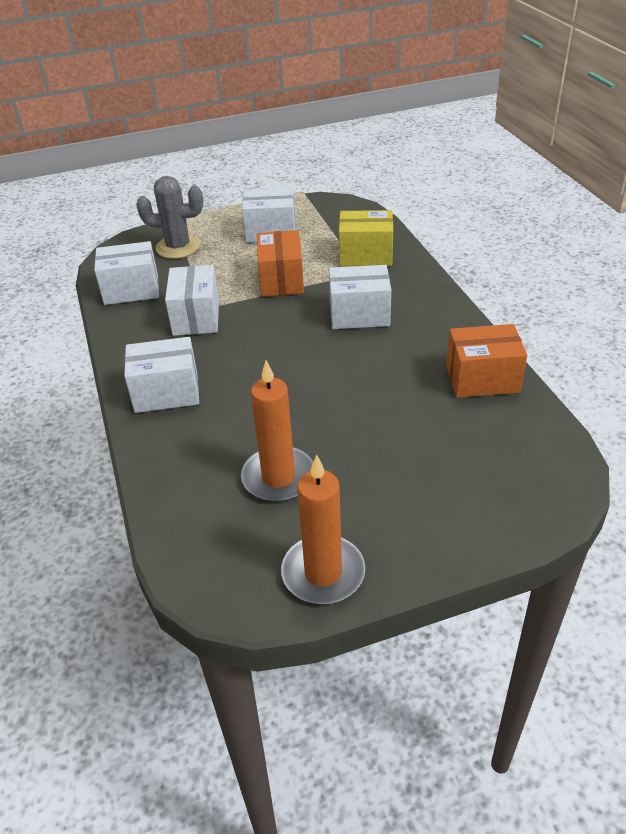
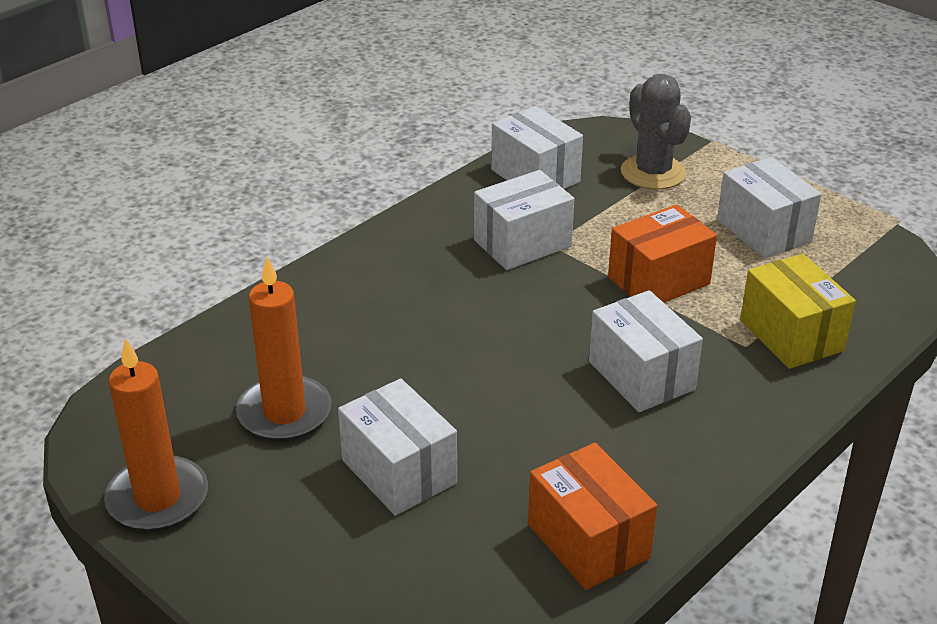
camera: 60 degrees right, 5 degrees down
white box [124,337,199,413] -> white box moved to [338,378,457,516]

